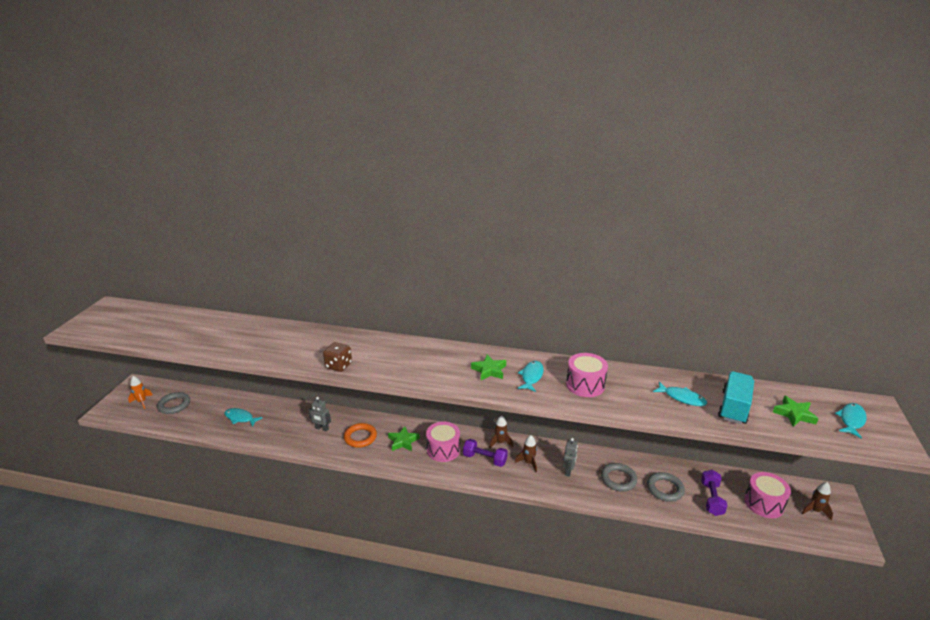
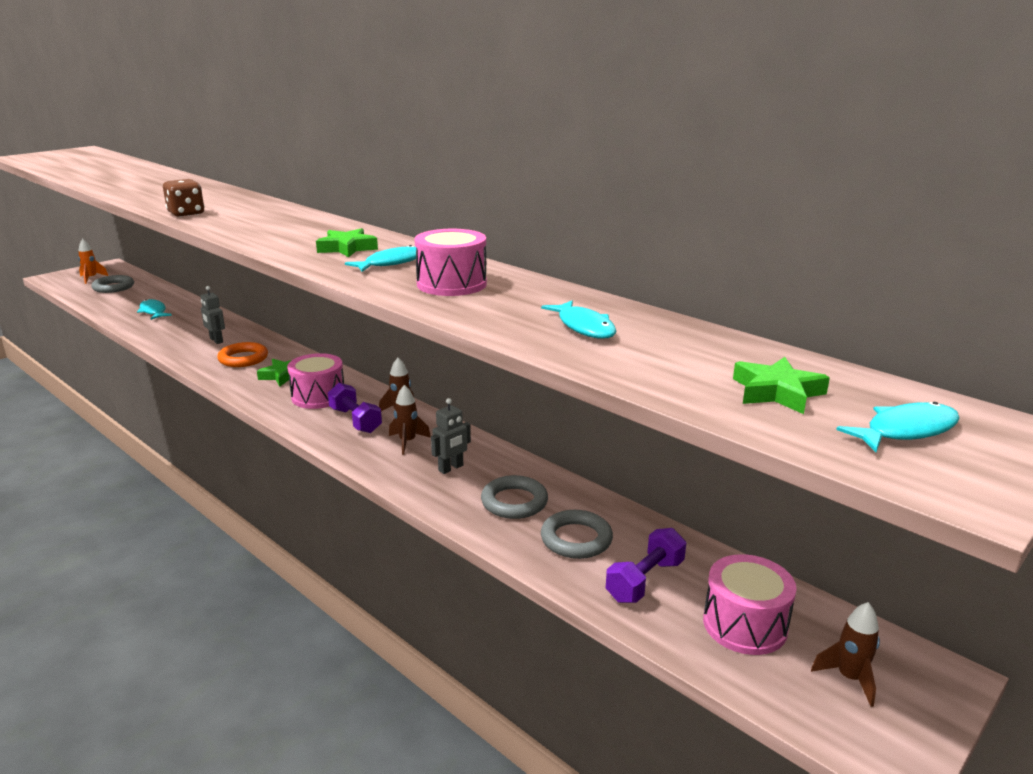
camera: 30 degrees right, 5 degrees down
turquoise truck [718,371,754,424] -> none

